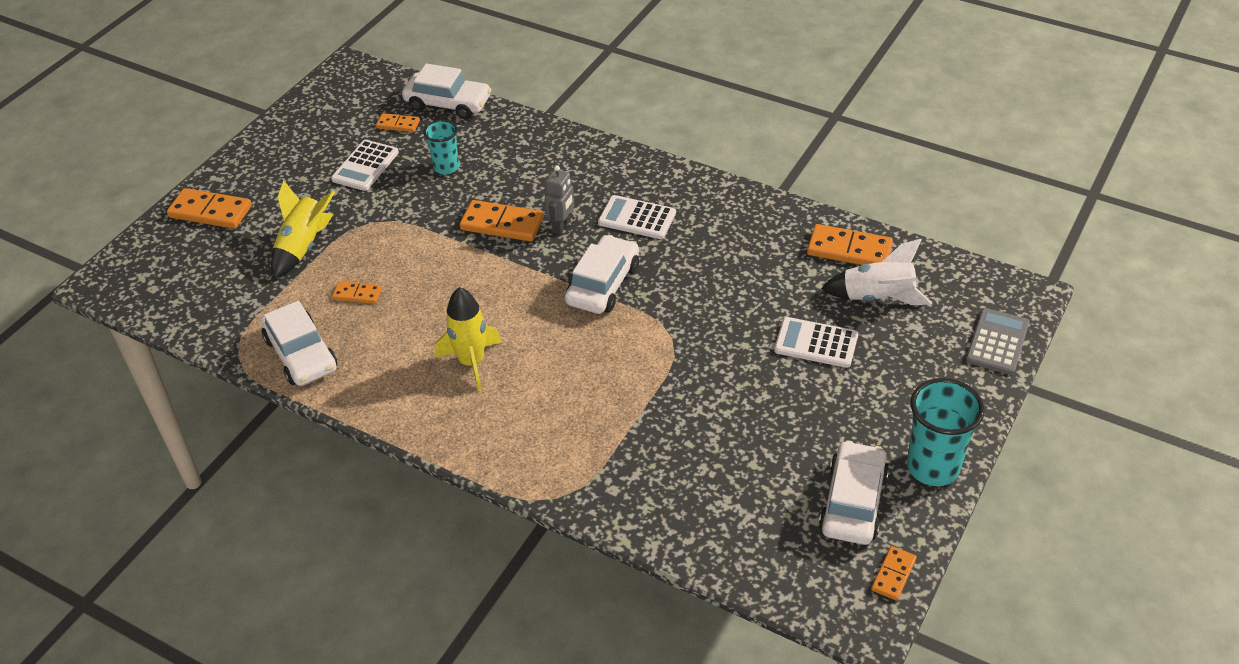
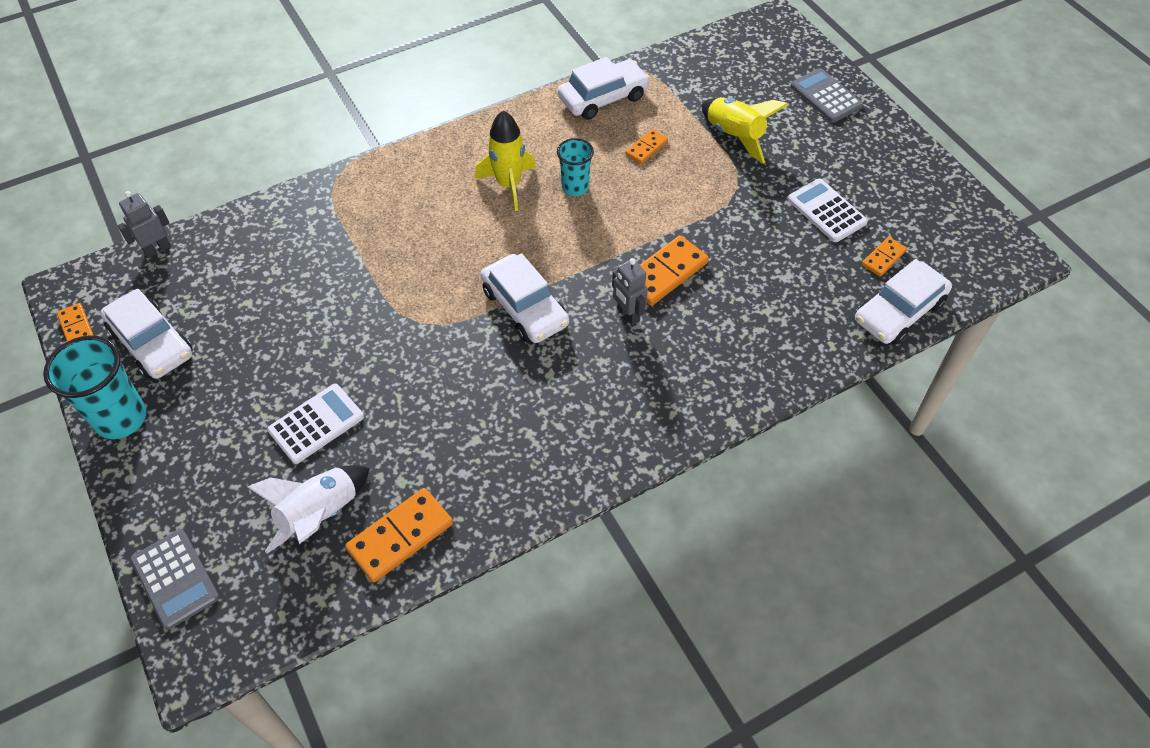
camera: 120 degrees right, 10 degrees up
orange domino [167,188,252,229] -> grey calculator [790,68,863,123]
white car [261,301,337,386] -> white car turned 150 degrees clockwise [558,57,650,120]
turquoise cup [423,120,459,175] -> turquoise cup moved to [557,138,594,196]
white calculator [598,195,676,239] -> none
none -> grey robot [118,191,171,258]

